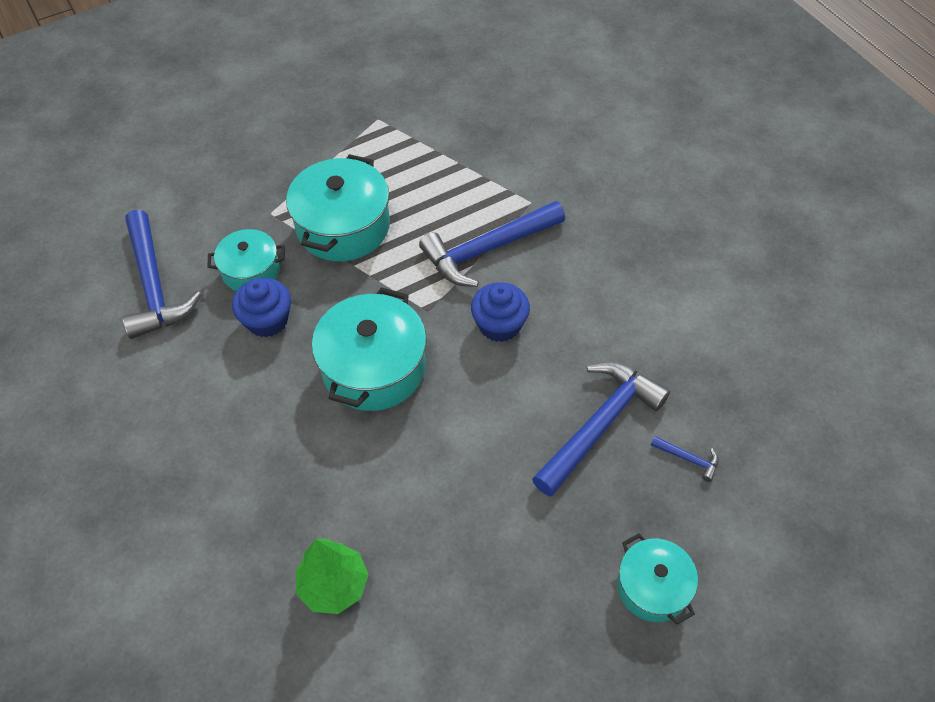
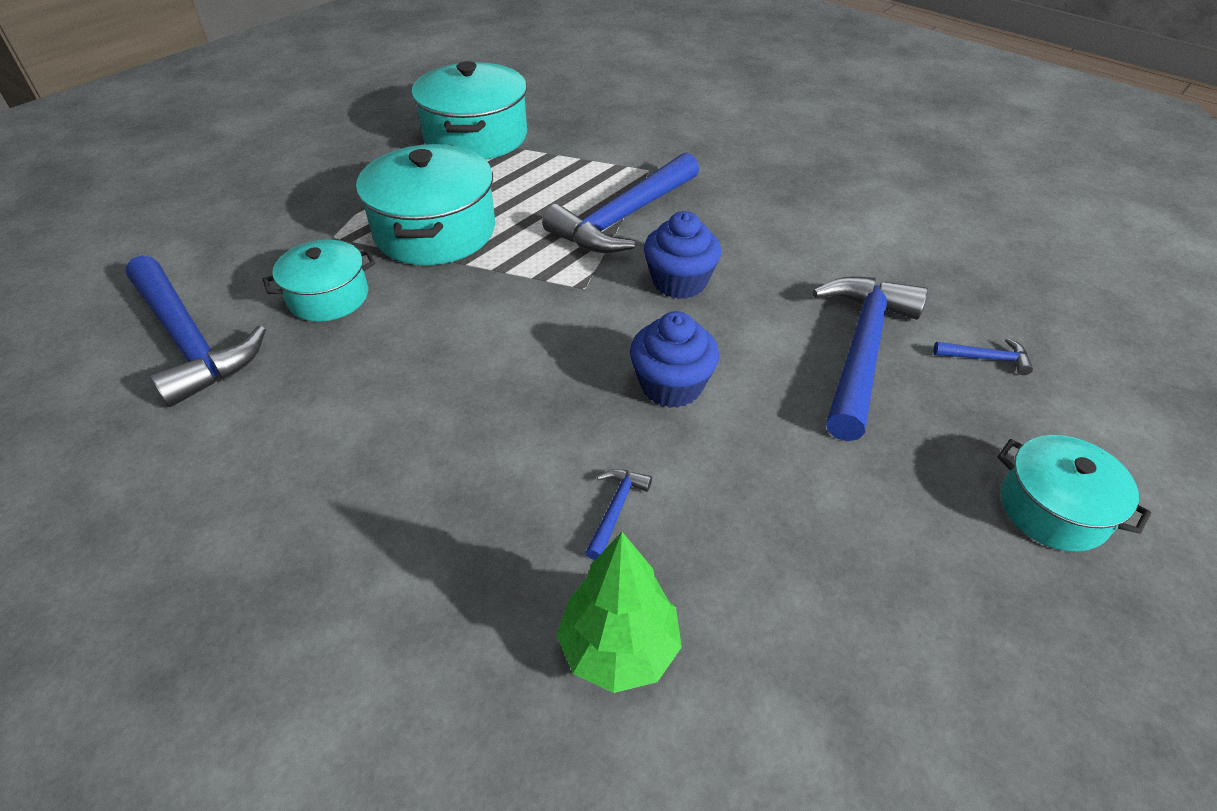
camera: 20 degrees left, 10 degrees down
blue cupcake [232,278,291,337] -> blue cupcake moved to [630,311,719,408]
turquoise pot [312,287,427,411] -> turquoise pot moved to [412,61,527,160]
none -> blue hammer [585,469,652,560]

